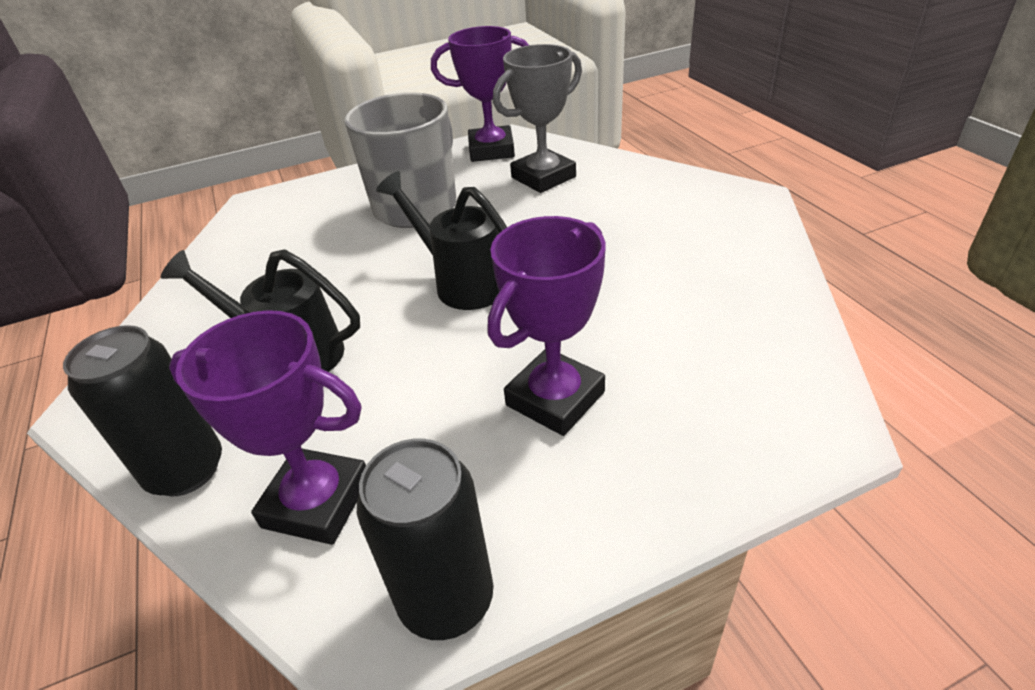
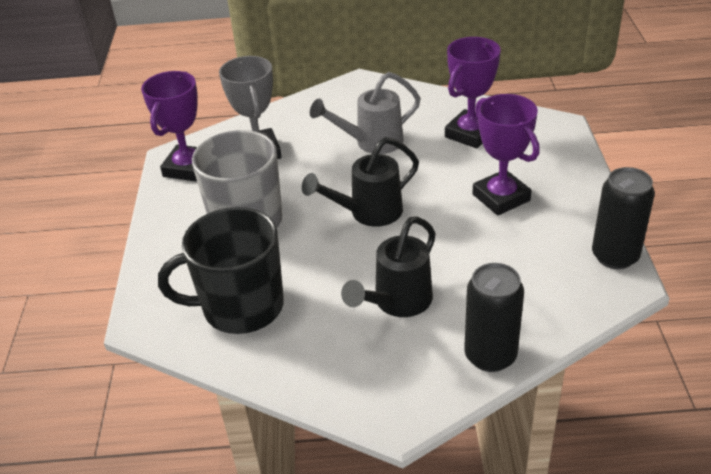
camera: 70 degrees left, 0 degrees up
purple trophy [169,310,366,545] -> purple trophy moved to [445,37,501,149]
none -> black mug [158,207,284,334]
none -> grey watering can [310,72,421,154]

